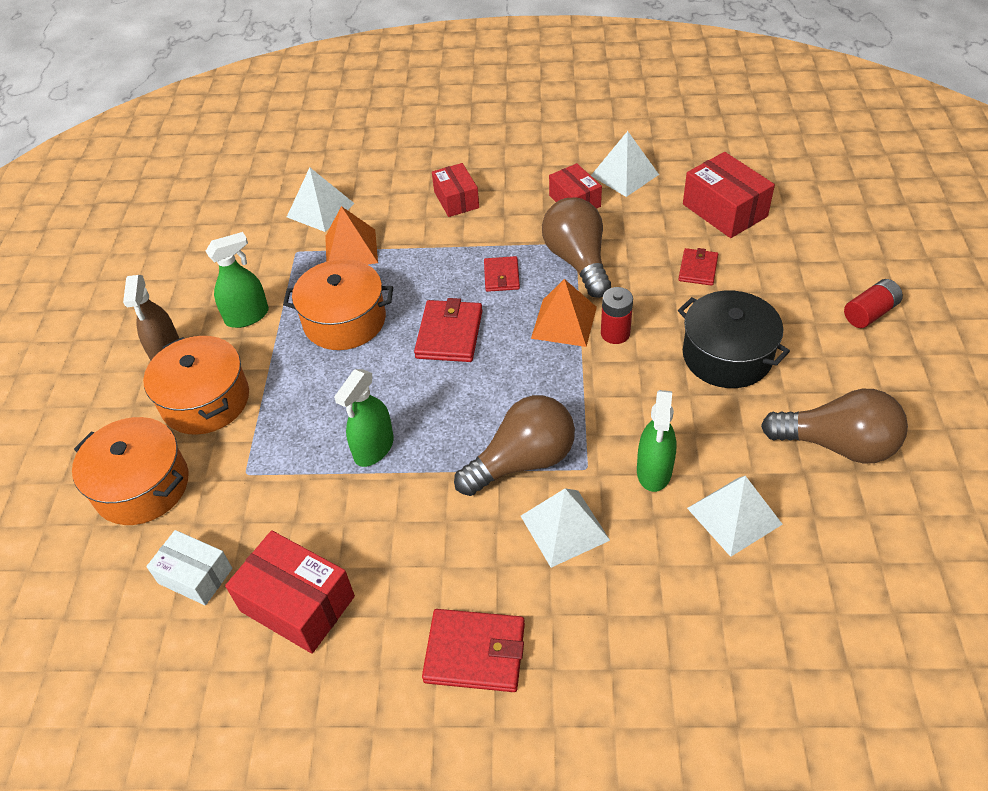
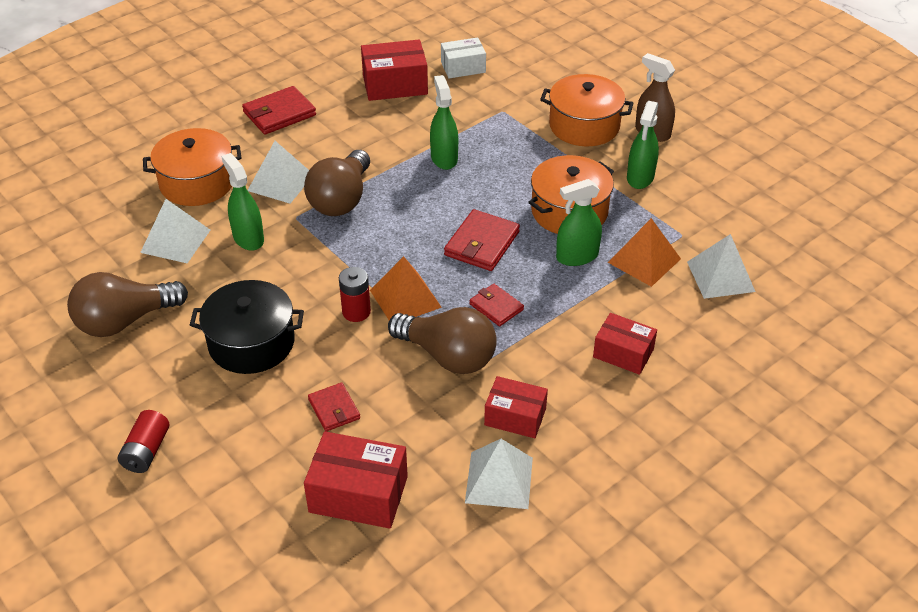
camera: 135 degrees right, 5 degrees down
orange pot [72,417,189,525] -> orange pot moved to [143,128,241,206]
red wallet [414,298,483,362] -> red wallet turned 60 degrees clockwise [444,209,520,271]
none -> green spray bottle [556,179,602,266]

